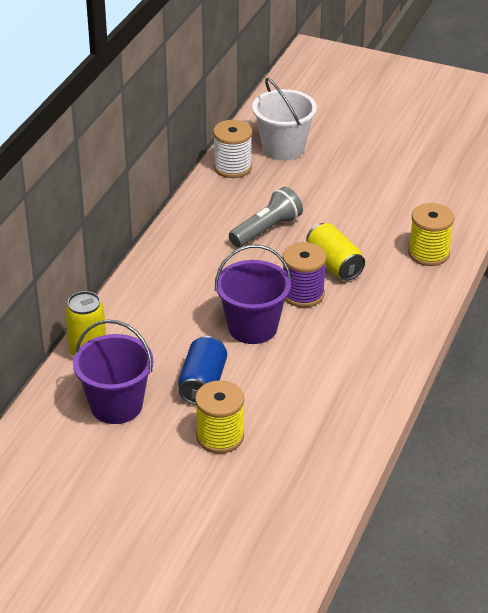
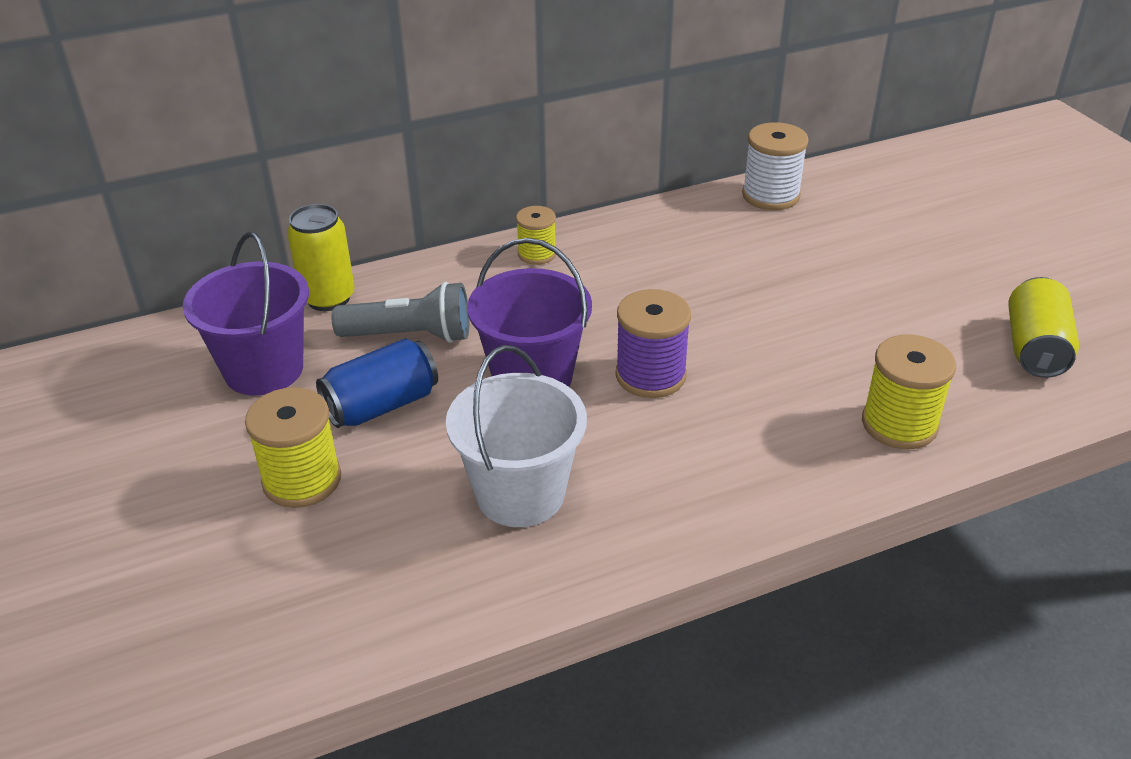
camera: 45 degrees right, 0 degrees up
grey flashlight [229,187,303,247] -> grey flashlight moved to [332,282,469,343]
white bucket [252,78,317,161] -> white bucket moved to [446,345,587,527]
yellow can [306,223,365,281] -> yellow can moved to [1008,277,1079,378]
none -> yellow spool [516,206,556,265]

